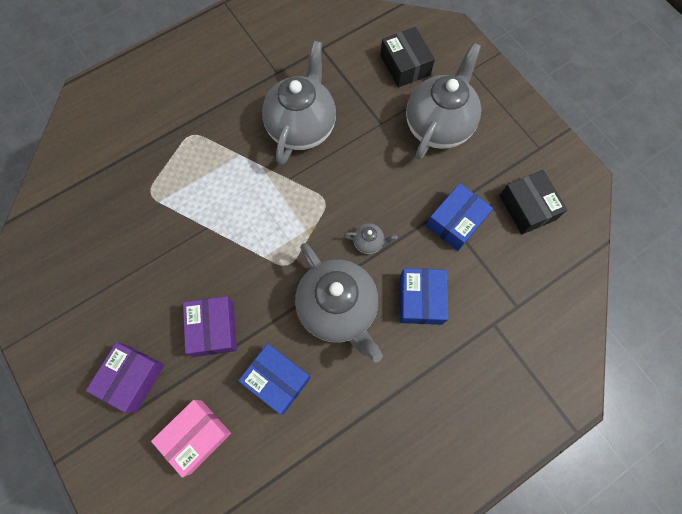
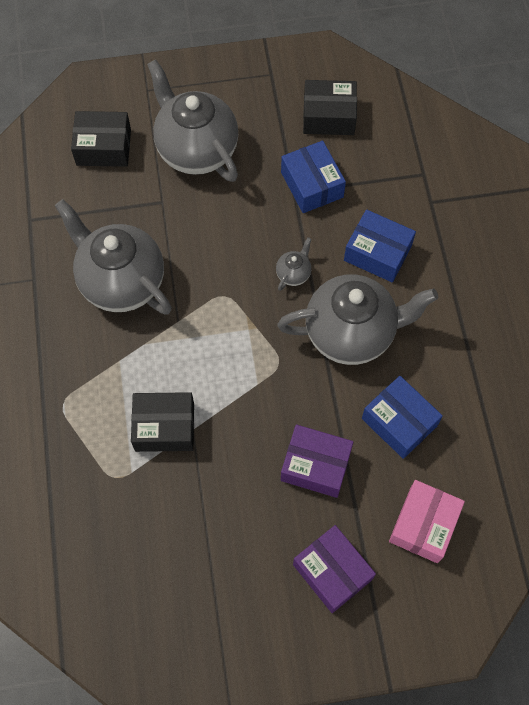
camera: 65 degrees left, 5 degrees down
pink box [151,400,231,478] -> pink box turned 45 degrees clockwise [389,480,465,563]
blue box [238,344,311,415] -> blue box turned 75 degrees clockwise [362,376,443,459]
none -> black box [131,392,194,452]

